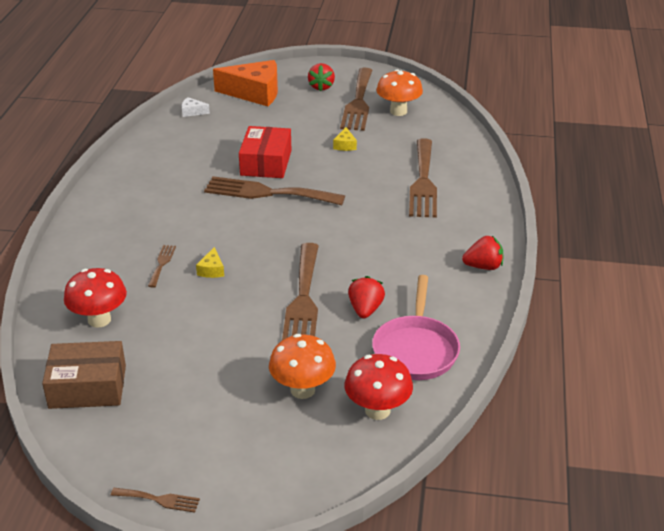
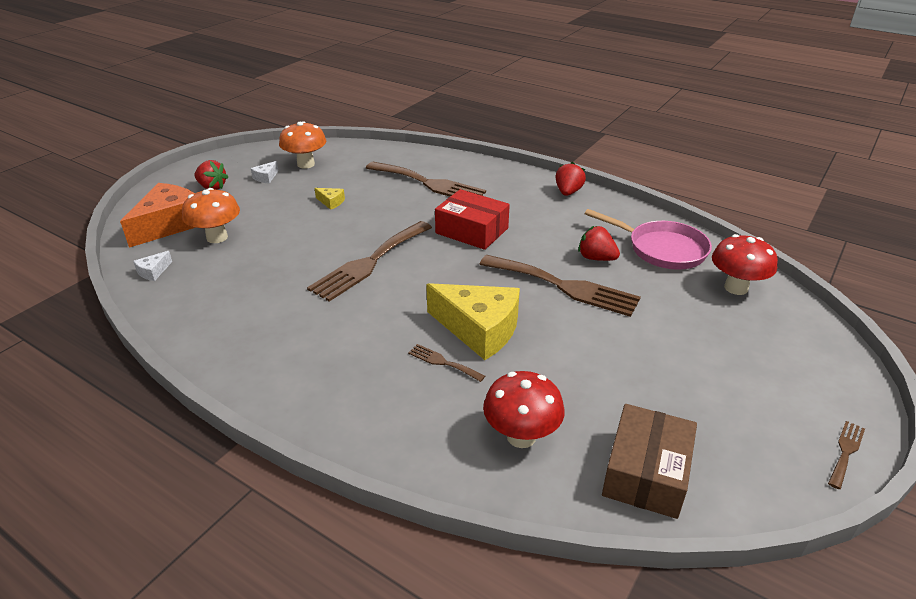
camera: 65 degrees left, 0 degrees up
yellow cheese [196,247,224,278] -> yellow cheese [426,283,520,360], size x2.41
red box [239,126,291,178] -> red box moved to [435,189,510,250]
orange mushroom [269,334,336,399] -> orange mushroom moved to [182,188,240,243]
brown fork [340,68,373,131] -> white cheese [251,161,279,184]

